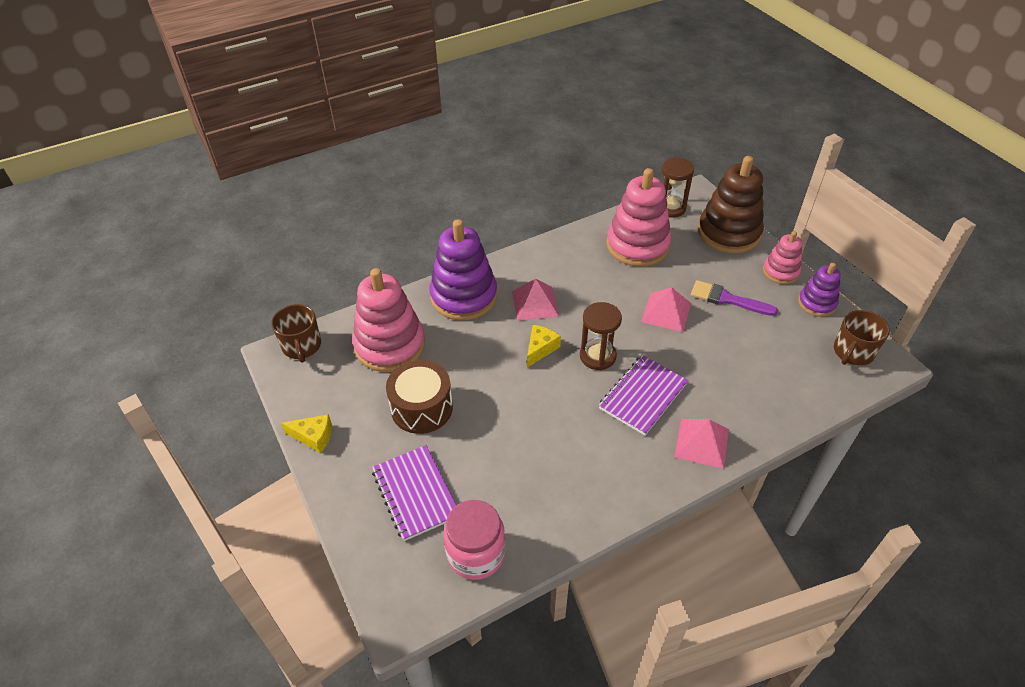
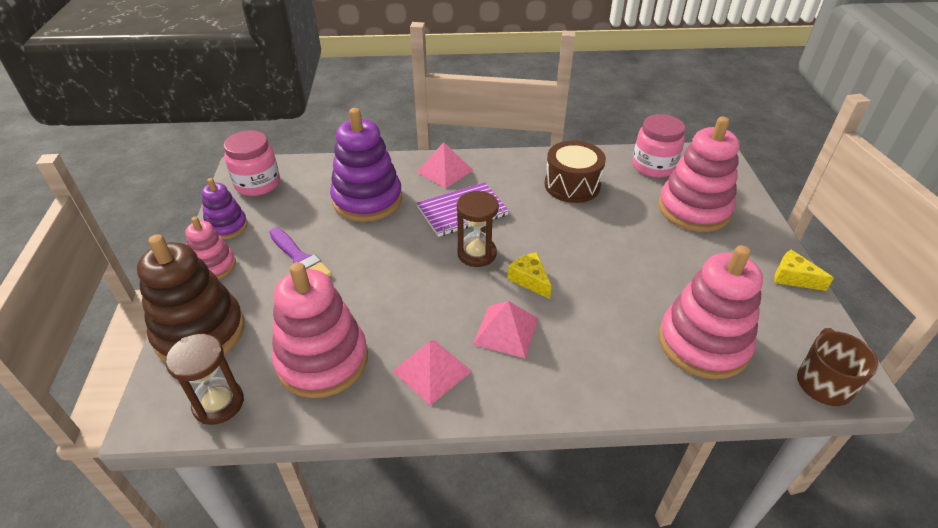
camera: 155 degrees left, 5 degrees down
purple notebook [372,445,456,541] -> pink stacking toy [658,117,740,232]
brown drum [386,360,453,434] -> brown drum moved to [545,141,606,203]
purple stacking toy [429,219,497,321] -> purple stacking toy moved to [330,108,402,222]
yellow cheese [527,325,561,367] -> yellow cheese turned 90 degrees clockwise [507,252,552,299]
pink pyramid [641,287,691,332] -> pink pyramid moved to [393,340,472,405]
brown mug [834,310,890,366] -> pink jar [224,130,280,196]

